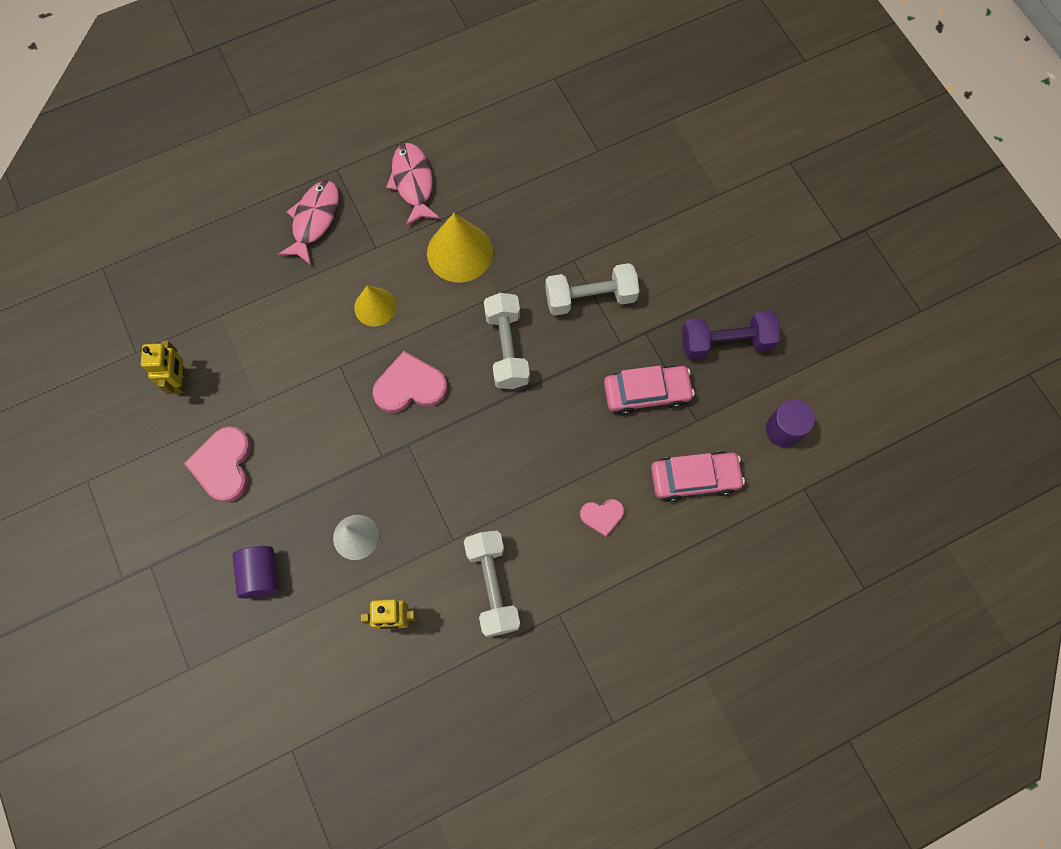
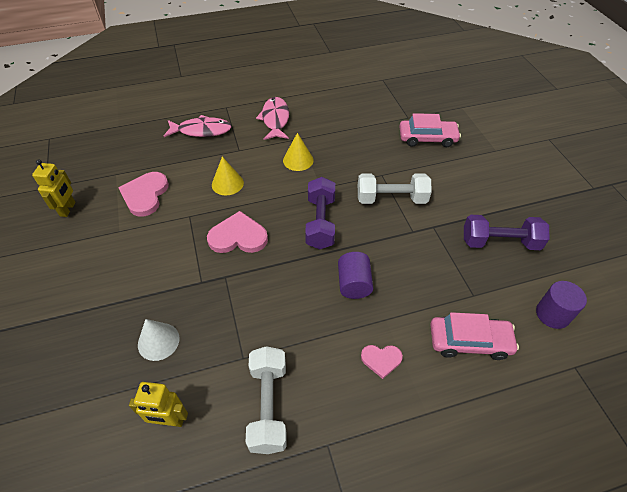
camera: 10 degrees right, 20 degrees down
pink heart [184,426,251,502] -> pink heart moved to [118,172,169,217]
purple cylinder [232,546,278,598] -> purple cylinder moved to [338,252,373,299]
pink fish [278,181,339,265] -> pink fish turned 60 degrees clockwise [164,115,232,137]
yellow cone [427,213,493,282] -> yellow cone [283,133,314,171], size x0.63
white dumbbell [484,293,530,389] -> purple dumbbell [305,177,335,249]
pink car [604,365,695,415] -> pink car moved to [399,113,461,147]

